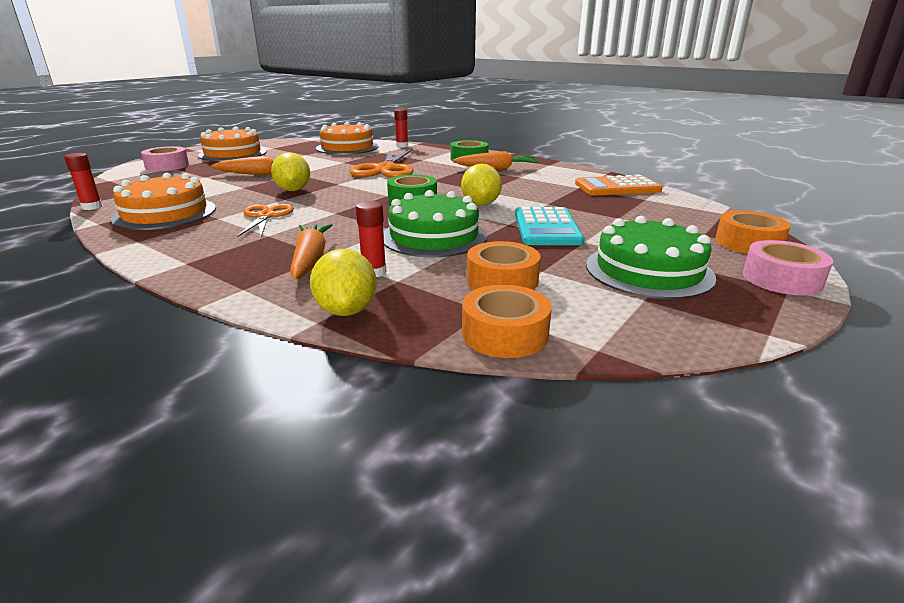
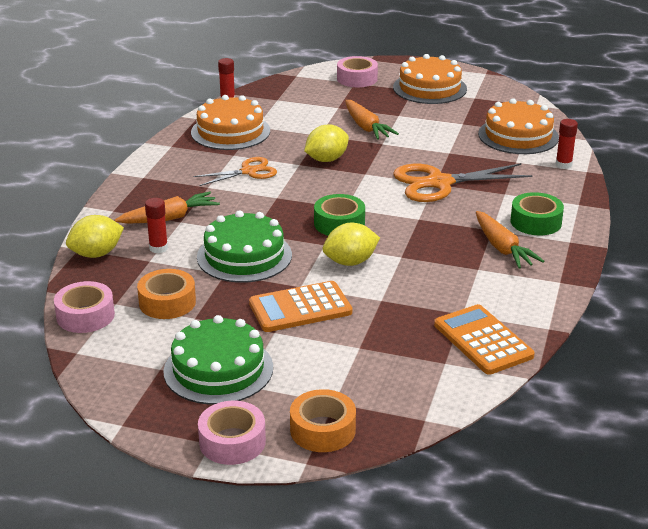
camera: 70 degrees right, 5 degrees up
orange tape [462,285,552,358] -> pink tape [54,281,115,333]
turquoise calculator [515,207,584,245] -> orange calculator [249,281,352,332]

